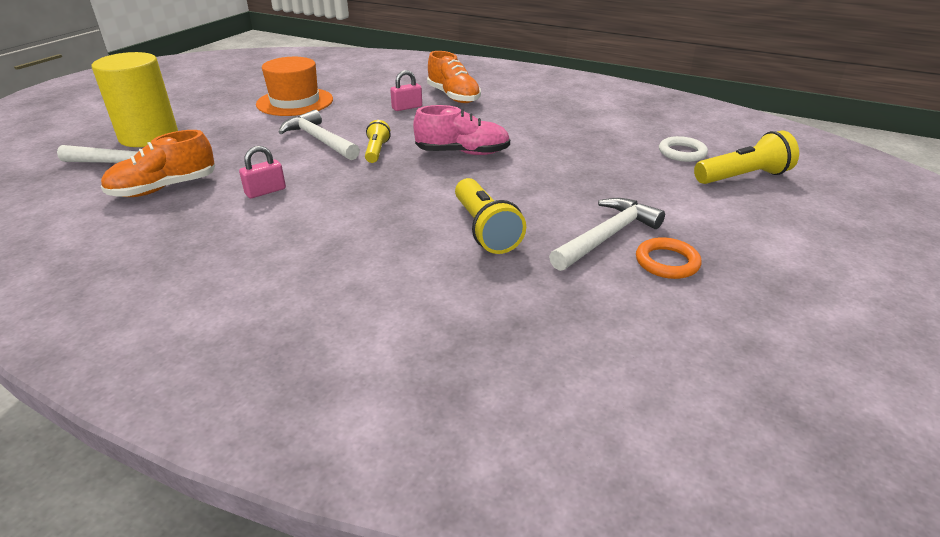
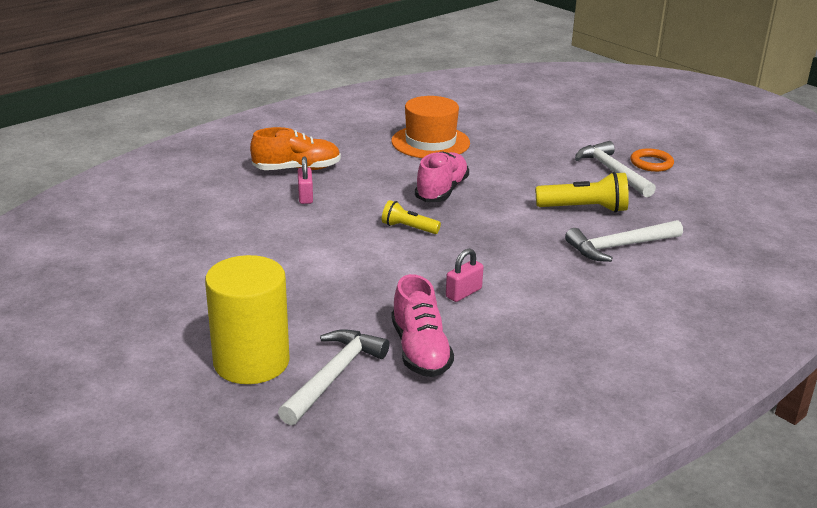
camera: 70 degrees left, 5 degrees down
orange shoe [101,130,215,197] -> pink shoe [392,274,454,377]
pink padlock [239,146,286,198] -> pink padlock turned 60 degrees clockwise [446,248,484,302]
orange hat [256,57,333,116] -> orange hat moved to [391,96,470,158]
white hammer [278,110,360,160] -> white hammer moved to [565,220,683,262]
white ring [659,136,708,162] -> none
yellow flashlight [694,130,799,184] -> none

